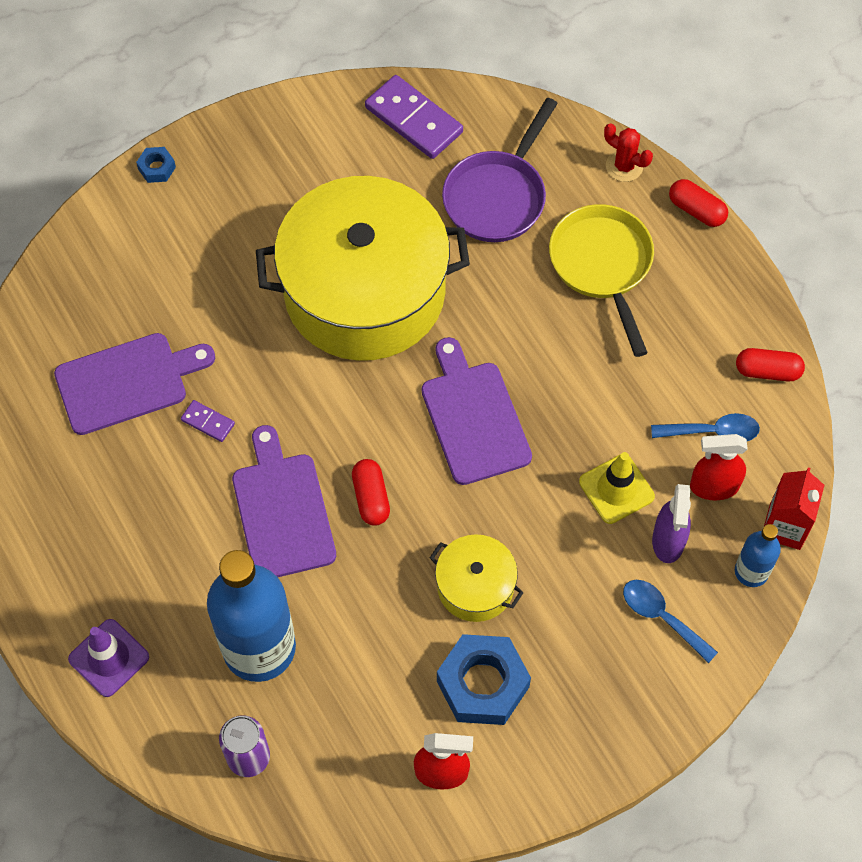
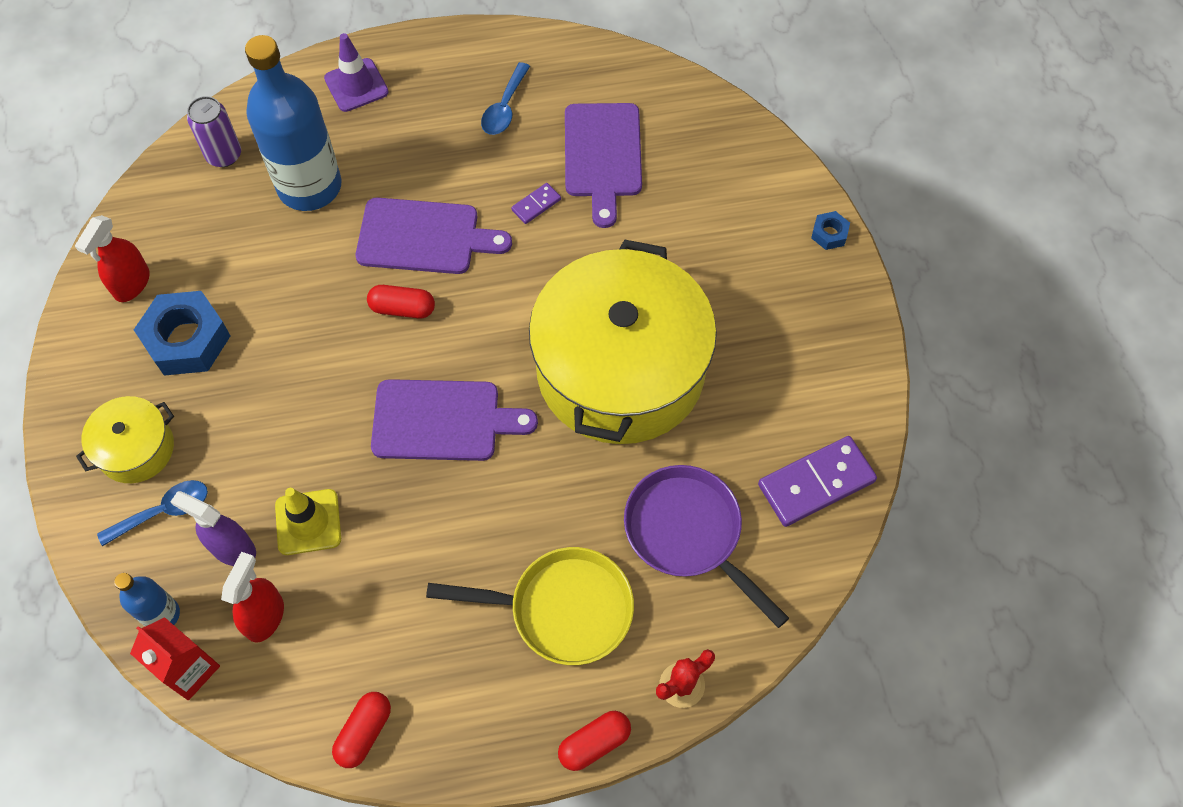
camera: 110 degrees right, 0 degrees up
yellow pot [430,534,524,622] -> yellow pot moved to [76,396,174,483]
blue spoon [651,413,760,441] -> blue spoon moved to [481,62,530,135]

